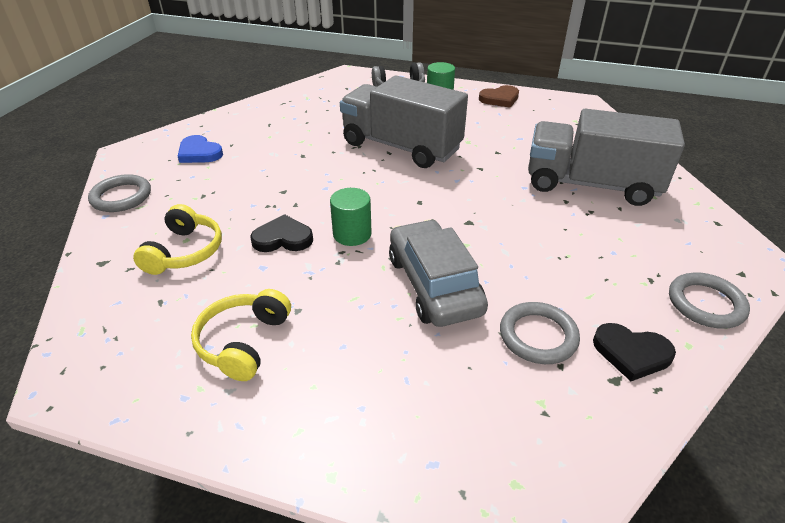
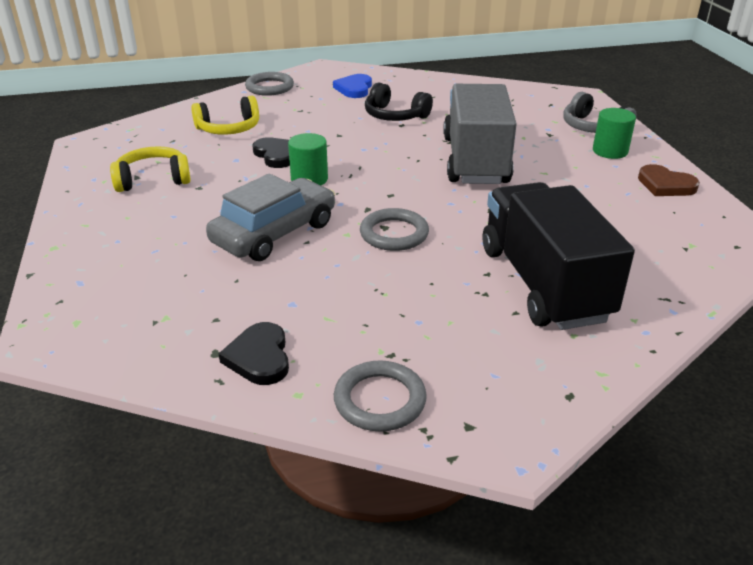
camera: 60 degrees right, 5 degrees down
grey ring [500,302,580,364] -> grey ring moved to [360,208,429,251]
grey truck [528,109,685,206] -> black truck [483,182,635,330]
none -> black headphones [365,82,433,121]

